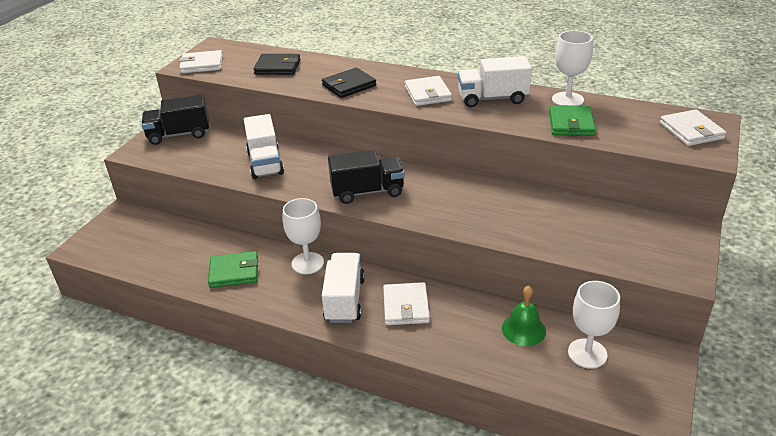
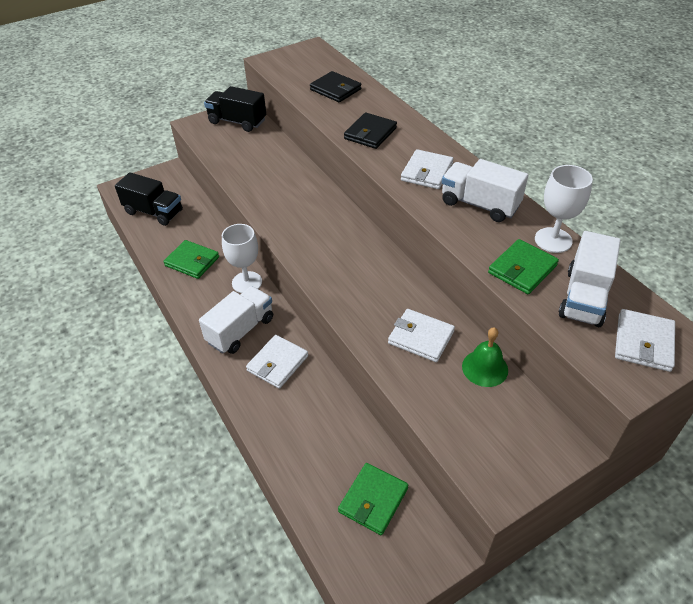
camera: 35 degrees right, 10 degrees up
white wallet [179,50,223,74] -> white wallet moved to [388,309,455,362]
white truck [244,114,284,179] -> white truck moved to [559,231,621,327]
black wallet [322,68,376,98] -> black wallet turned 60 degrees counterclockwise [344,112,397,149]
black truck [328,150,404,204] -> black truck moved to [115,172,183,226]
green bell [502,286,546,346] -> green bell moved to [462,327,508,387]
white goblet [568,281,620,369] -> green wallet [338,463,408,535]

